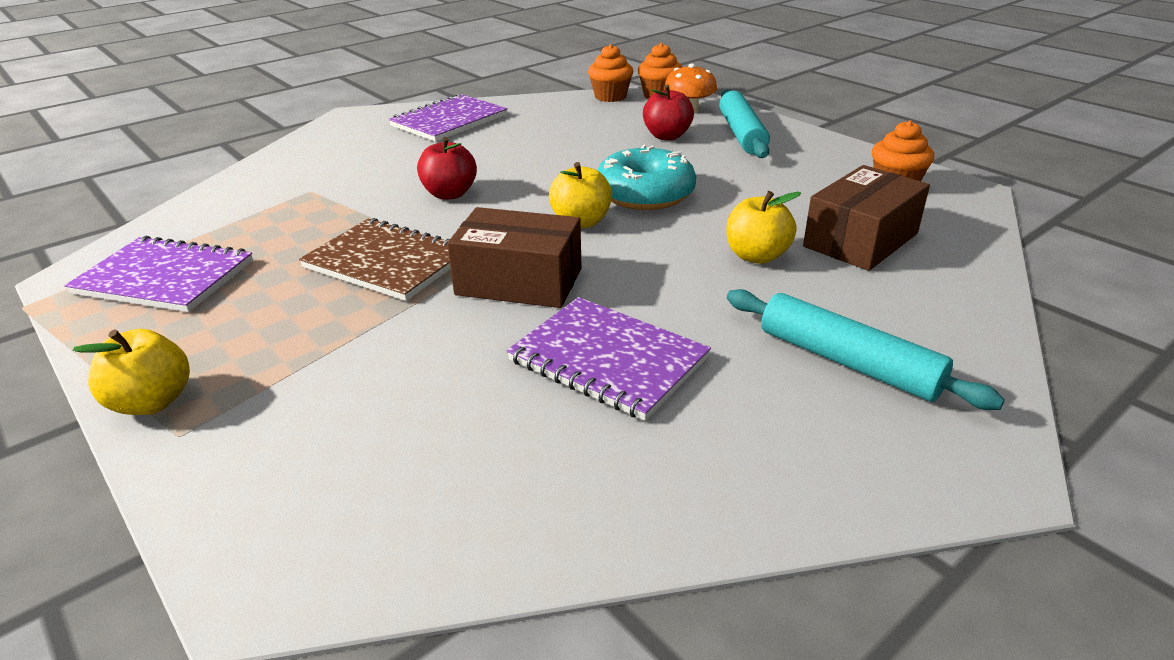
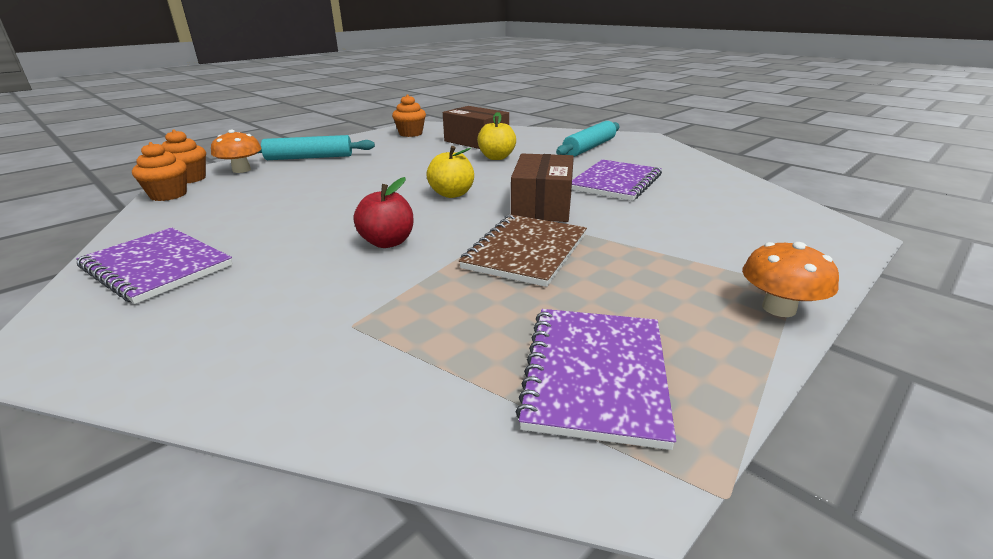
camera: 95 degrees left, 5 degrees down
yellow apple [73,329,190,415] -> orange mushroom [742,242,839,317]
turquoise donut [598,144,696,210] -> none
red apple [643,84,694,140] -> none

